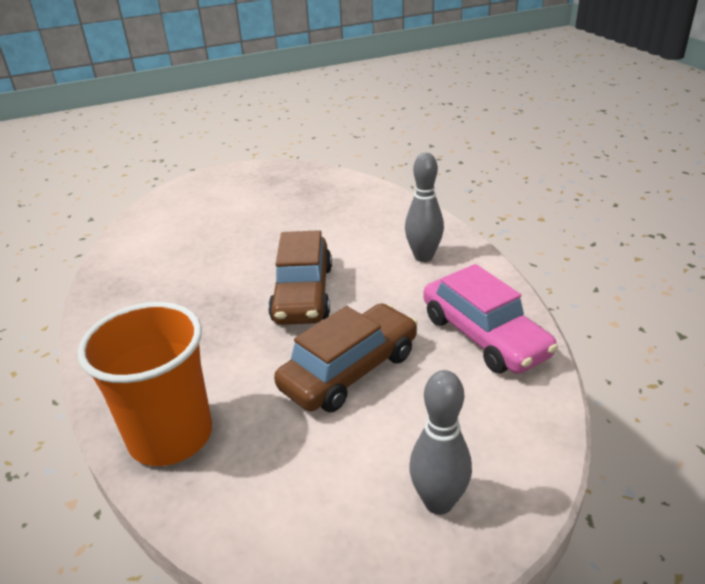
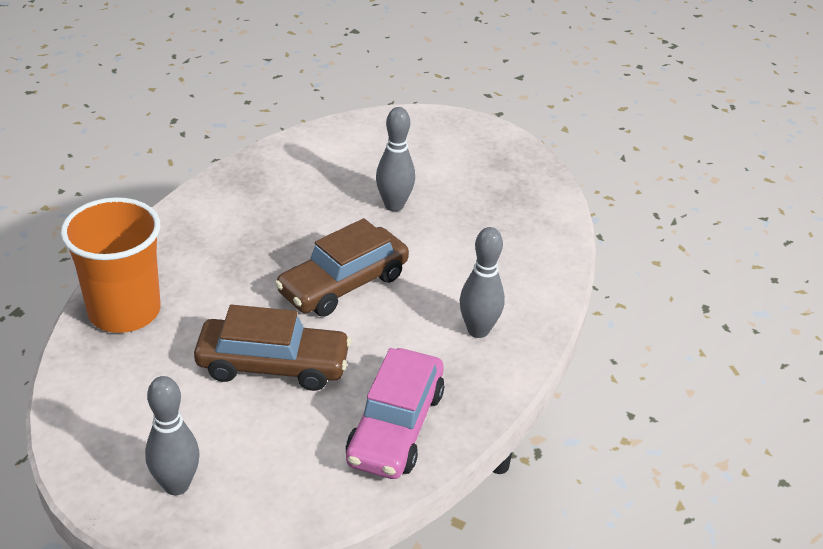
camera: 45 degrees right, 5 degrees up
none -> grey bowling pin [376,107,415,211]

